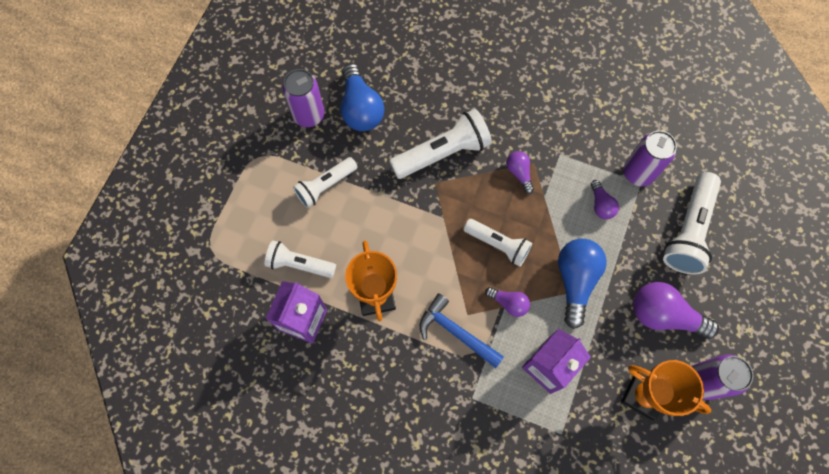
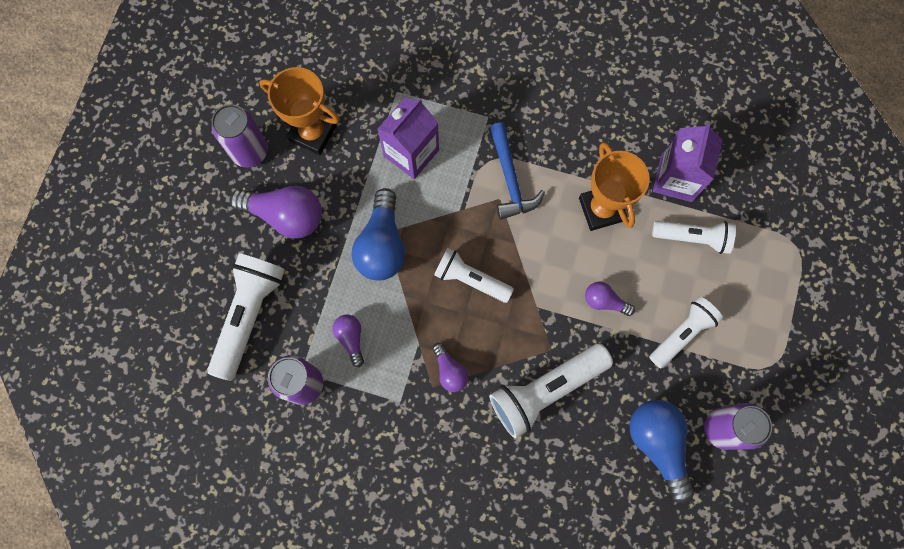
camera: 175 degrees right, 5 degrees up
blue hammer [420,293,504,368] -> blue hammer turned 45 degrees clockwise [490,122,545,220]
purple light bulb [485,287,530,317] -> purple light bulb moved to [585,282,635,316]

